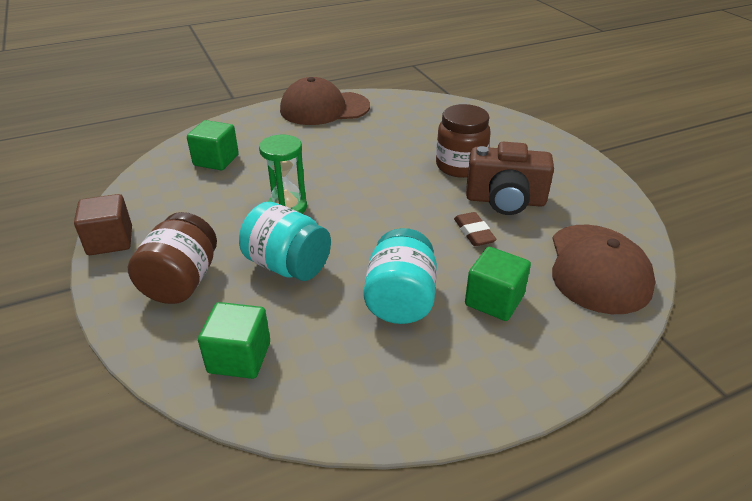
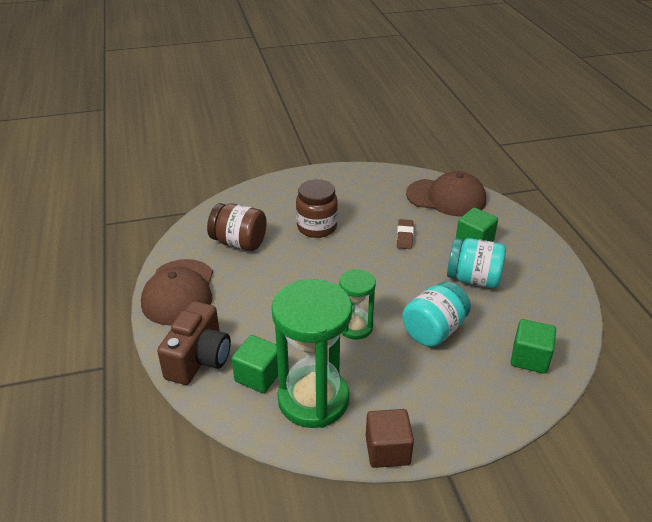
camera: 80 degrees left, 0 degrees up
brown jar [128,212,217,304] -> brown jar moved to [207,203,267,251]
brown eraser [454,212,497,246] -> brown eraser turned 75 degrees counterclockwise [397,219,414,249]
brown camera [466,142,554,215] -> brown camera moved to [157,301,231,385]
none -> green hourglass [271,279,352,428]

